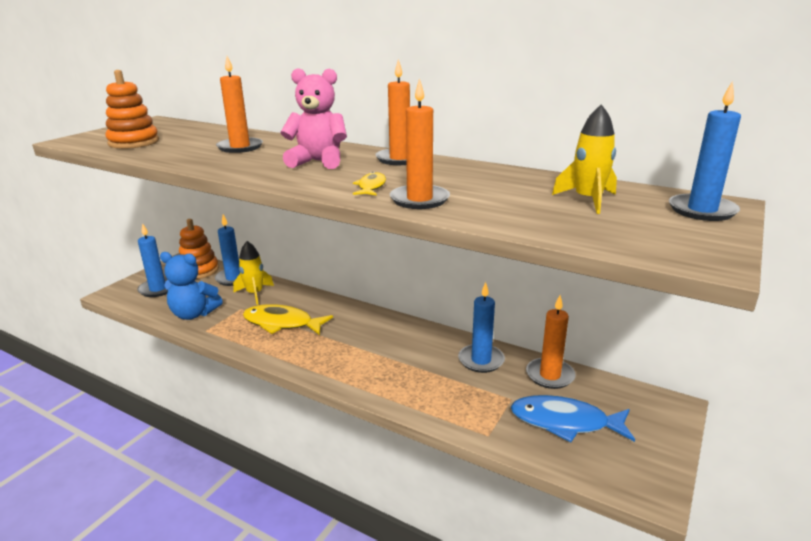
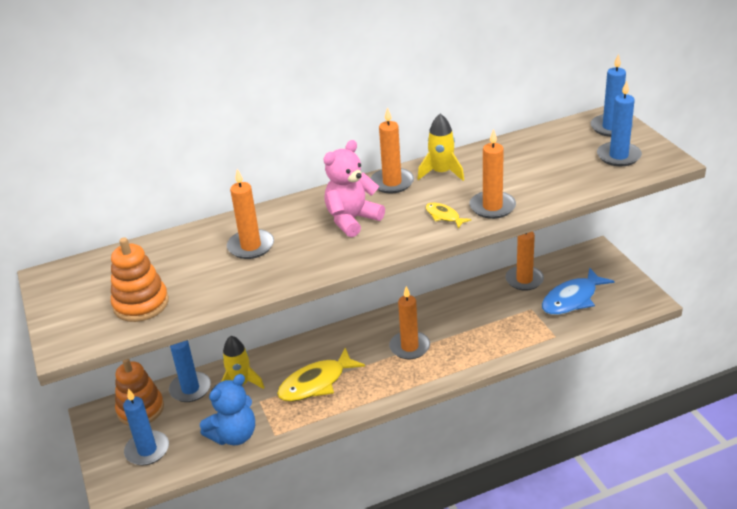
camera: 50 degrees left, 10 degrees up
blue candle [458,282,505,373] -> blue candle moved to [597,80,642,166]
yellow rocket [552,104,617,214] -> yellow rocket moved to [418,114,464,181]
none -> orange candle [389,286,430,359]

